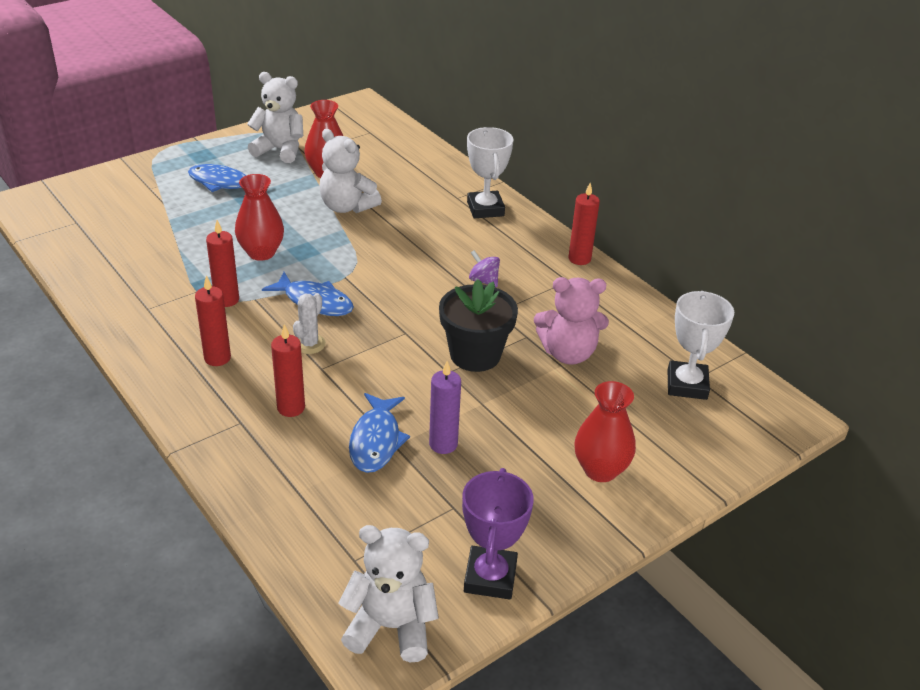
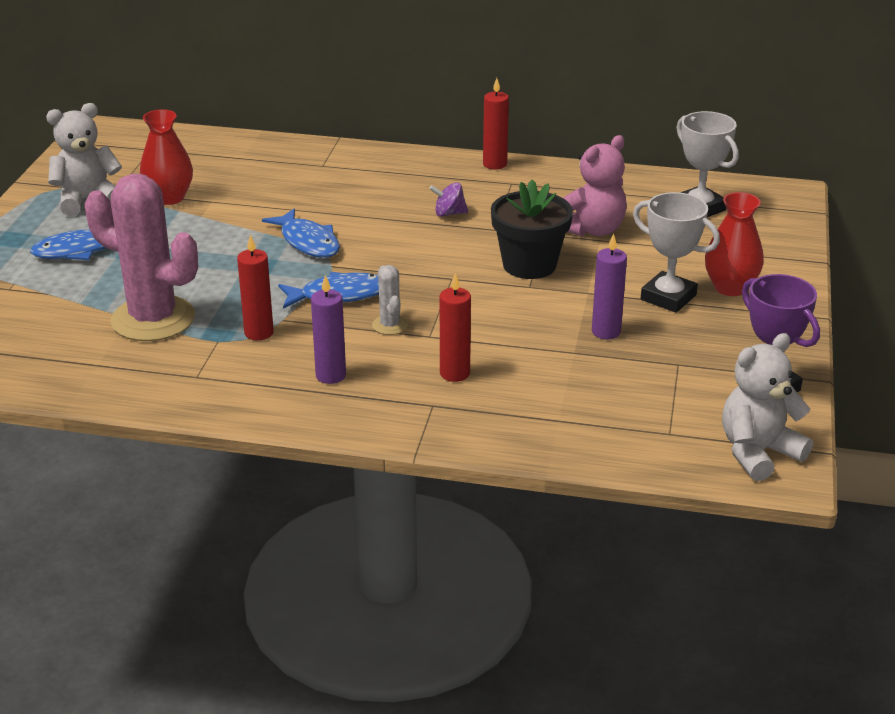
camera: 40 degrees left, 5 degrees down
red candle [195,276,231,366] -> purple candle [311,275,346,384]
red vase [235,174,284,261] -> none
white teddy bear [319,129,382,213] -> none
blue fish [349,393,410,473] -> blue fish moved to [262,208,340,258]
white trophy [467,127,514,218] -> white trophy moved to [633,192,720,313]
none -> pink cactus [85,174,198,341]

